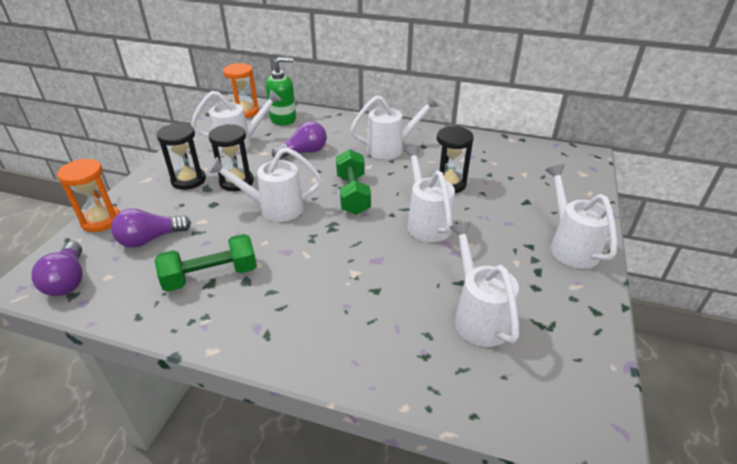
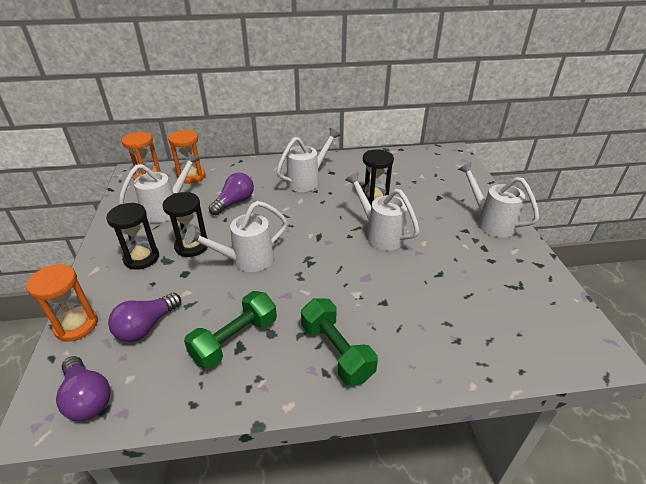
camera: 25 degrees left, 0 degrees up
green soap dispenser [265,57,296,125] -> orange hourglass [168,130,205,184]
green dumbbell [336,149,371,215] -> green dumbbell moved to [301,298,378,386]
white watering can [449,222,519,347] -> none

